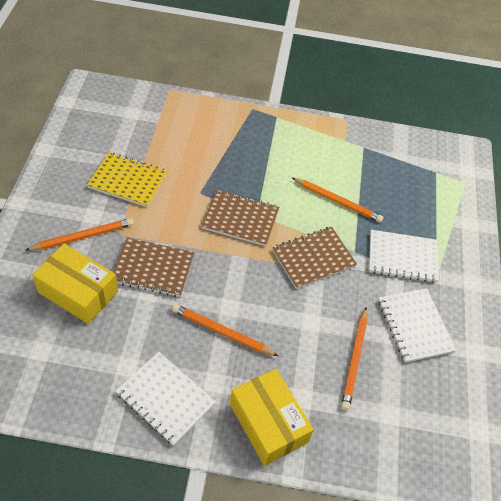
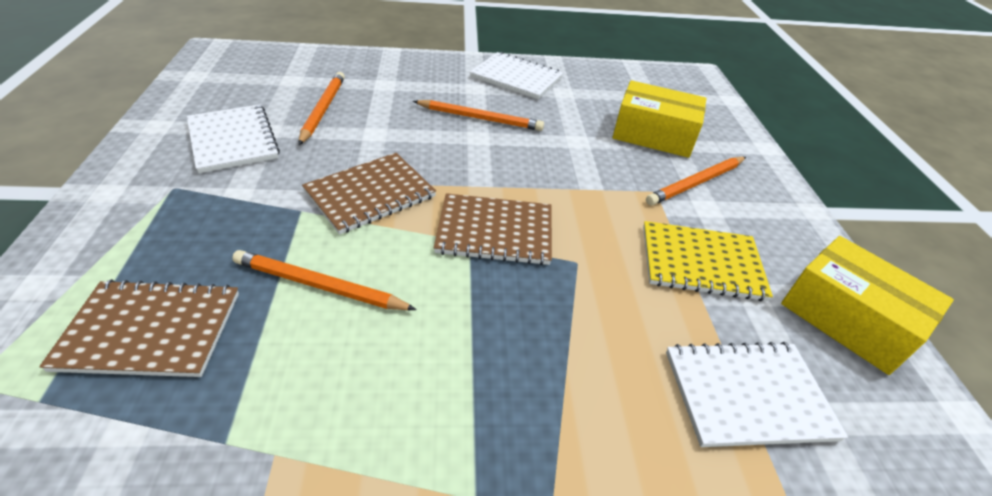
camera: 170 degrees right, 10 degrees down
brown notebook [113,238,195,297] -> brown notebook moved to [39,279,239,377]
yellow box [230,369,314,466] -> yellow box moved to [781,236,954,375]
white notebook [369,230,439,283] -> white notebook moved to [666,342,848,447]

